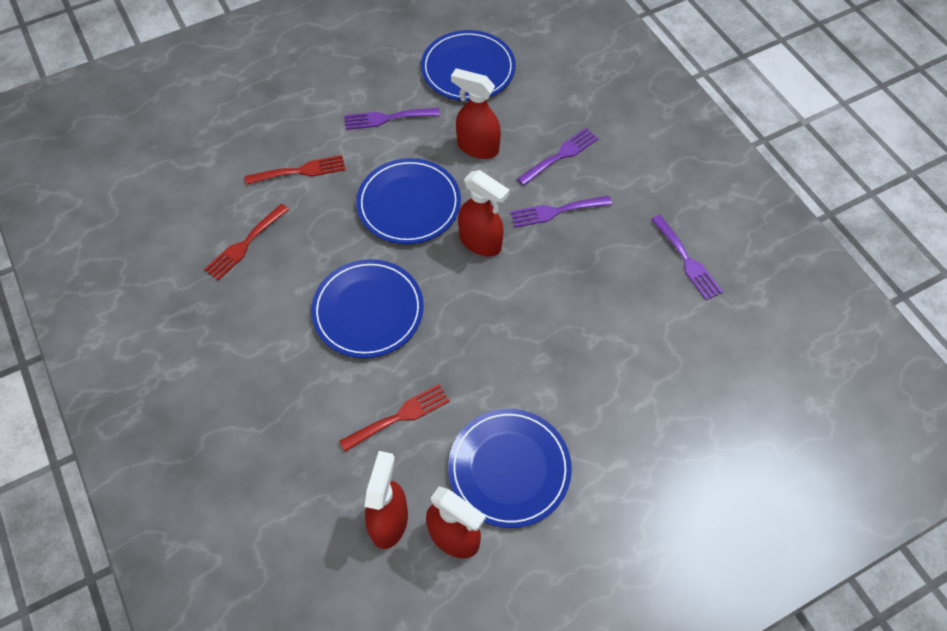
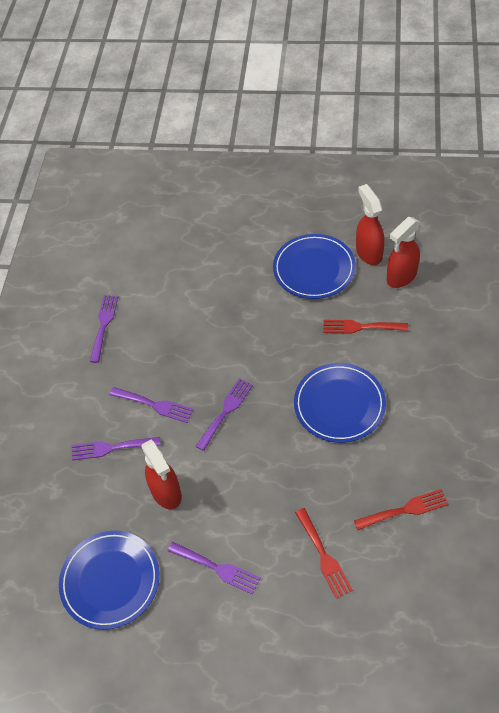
camera: 140 degrees left, 5 degrees down
red fork [245,155,345,185] -> red fork turned 135 degrees counterclockwise [295,508,353,599]
blue plate [356,158,461,244] -> none
red spray bottle [458,170,510,257] -> purple fork [195,378,253,451]

